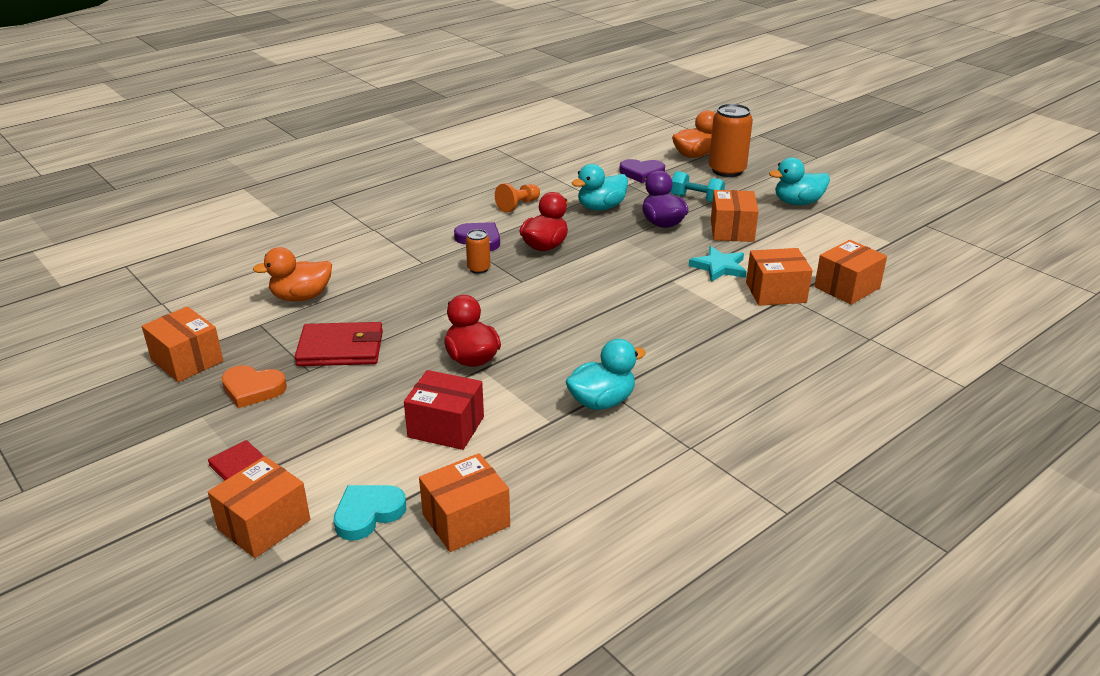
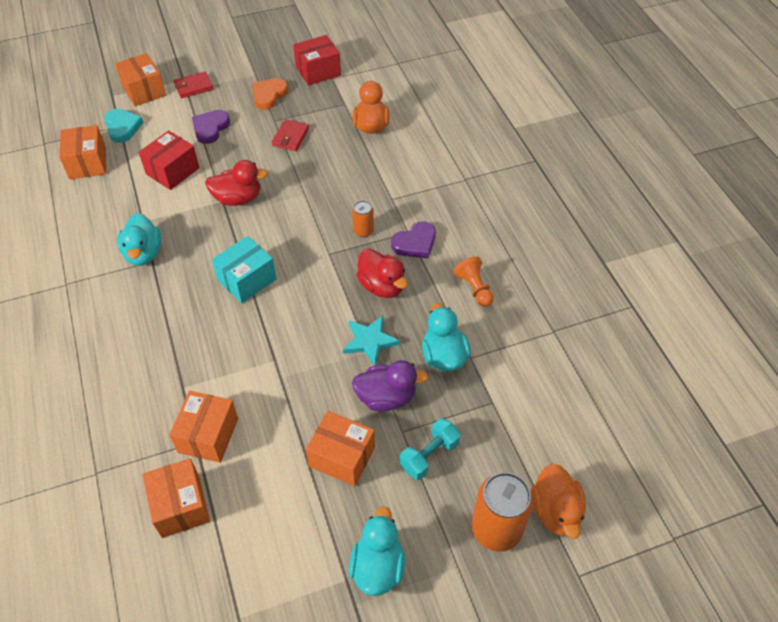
camera: 110 degrees right, 20 degrees up
orange box [142,306,223,382] -> red box [293,35,341,86]
red wallet [295,322,383,366] -> red wallet [272,119,309,151], size x0.63
purple heart [619,159,665,183] -> purple heart moved to [192,110,230,144]
turquoise star [689,246,747,282] -> turquoise star moved to [343,316,400,366]
none -> turquoise box [212,236,277,303]

